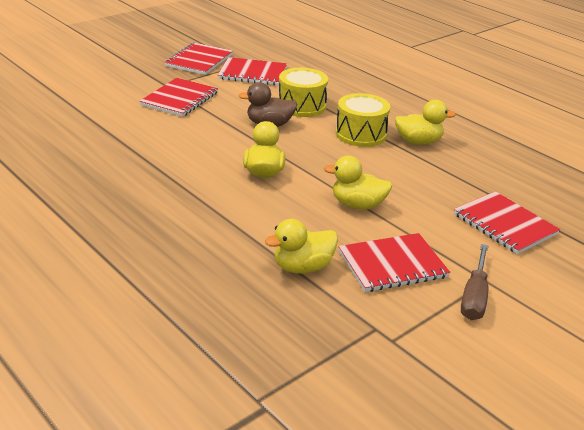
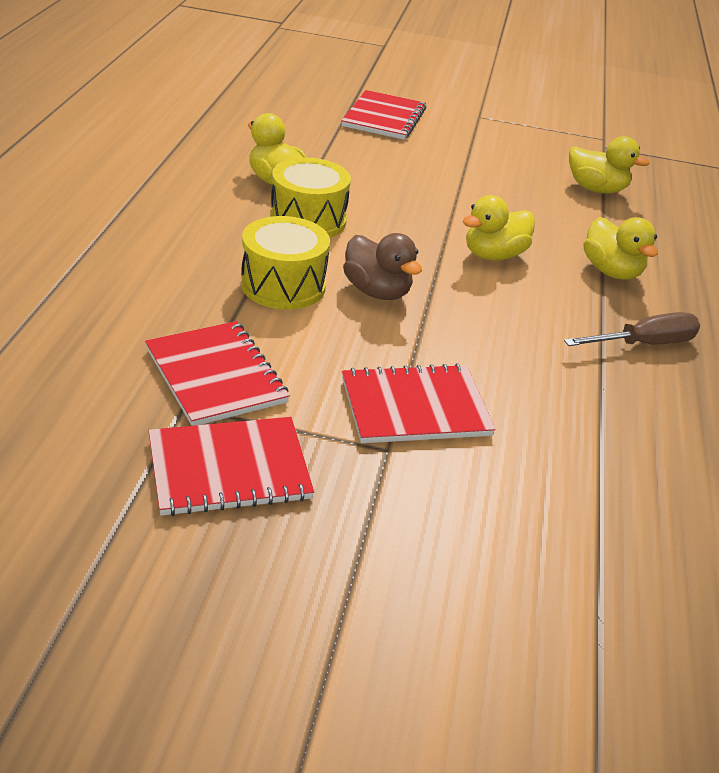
camera: 130 degrees left, 5 degrees up
yellow duck [324,156,392,210] -> yellow duck moved to [584,217,658,280]
red notebook [338,233,450,292] -> none
brown screwdriver [461,244,488,320] -> brown screwdriver moved to [564,312,700,346]

